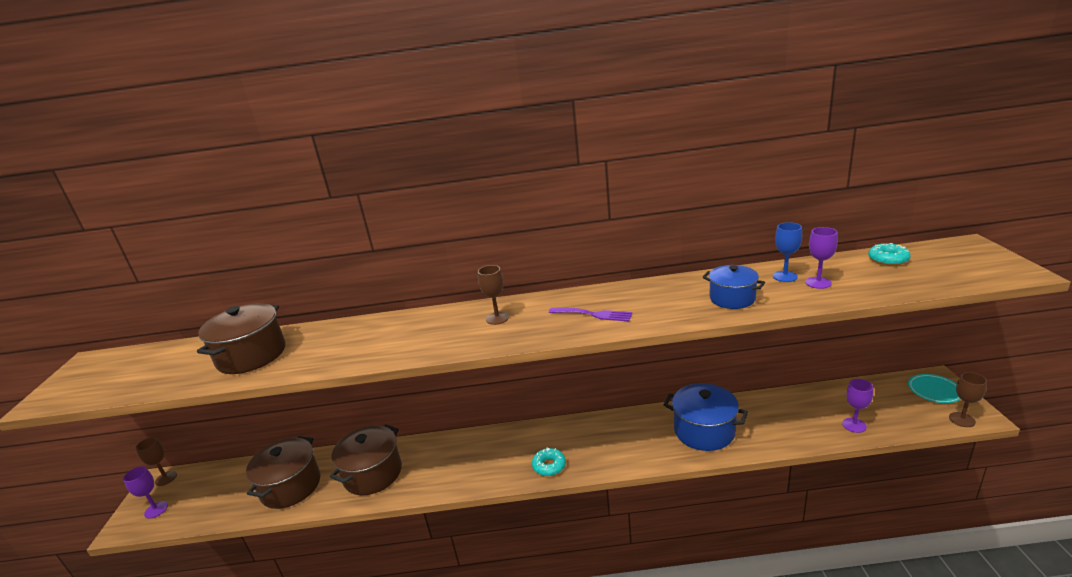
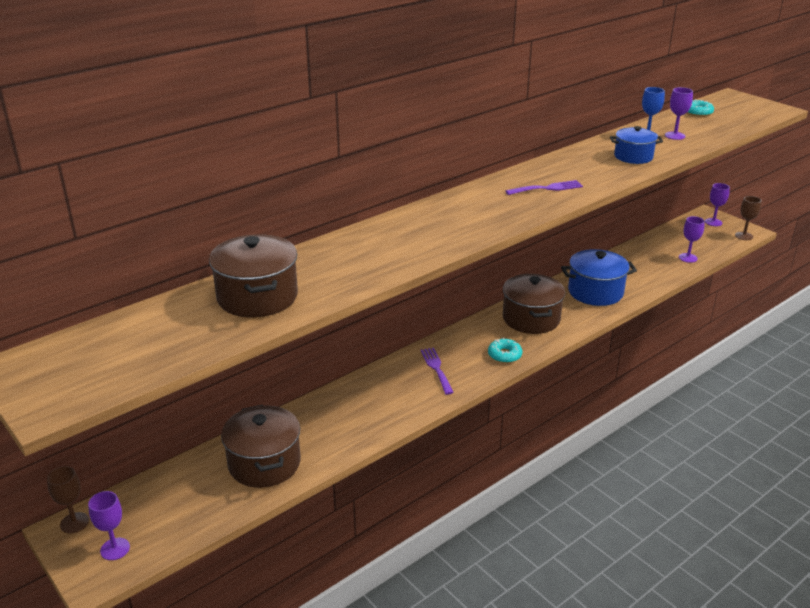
camera: 40 degrees left, 5 degrees up
brown pot [330,424,402,495] -> brown pot moved to [503,274,565,334]
brown goblet [478,265,509,325] -> none
turquoise plate [908,374,961,403] -> purple goblet [705,183,730,226]
none -> purple fork [421,348,454,395]

